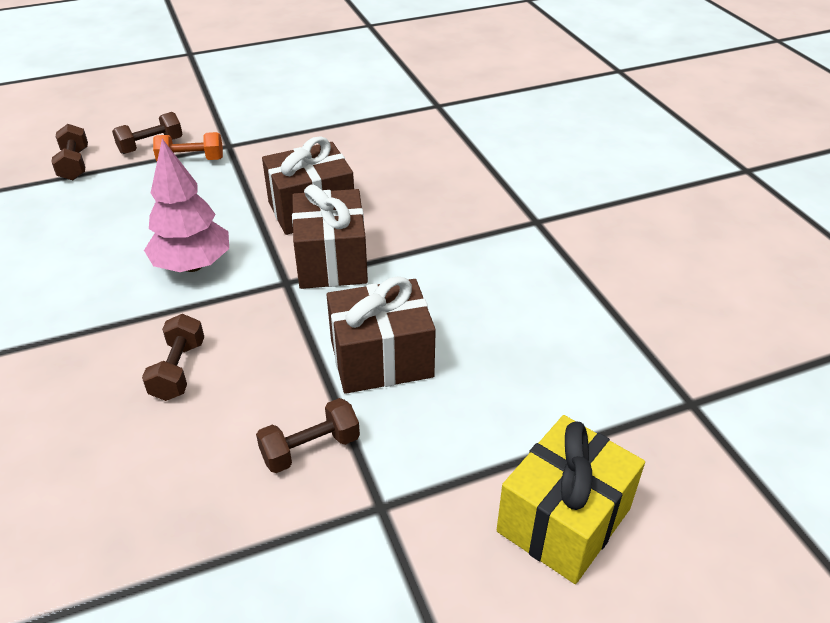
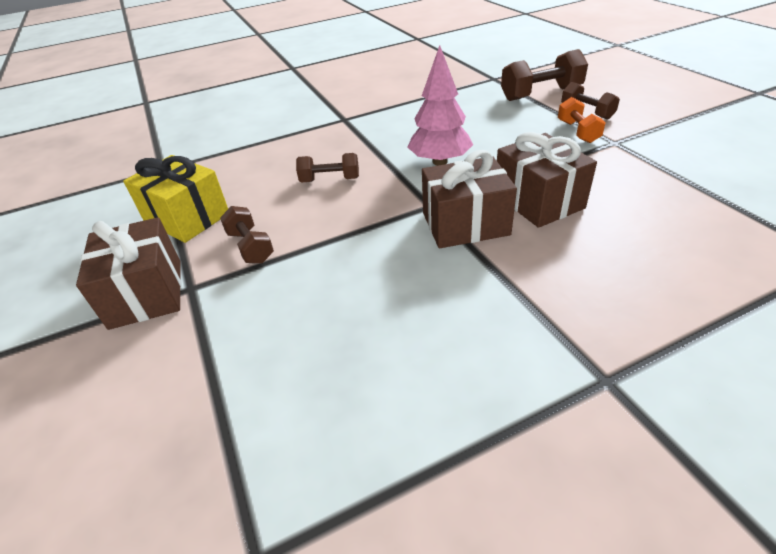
camera: 90 degrees right, 0 degrees up
brown dumbbell [51,124,88,180] -> brown dumbbell [501,49,588,101], size x1.62
brown gift [327,276,436,394] -> brown gift moved to [76,217,181,330]
yellow gift [497,415,645,584] -> yellow gift moved to [123,155,228,243]

